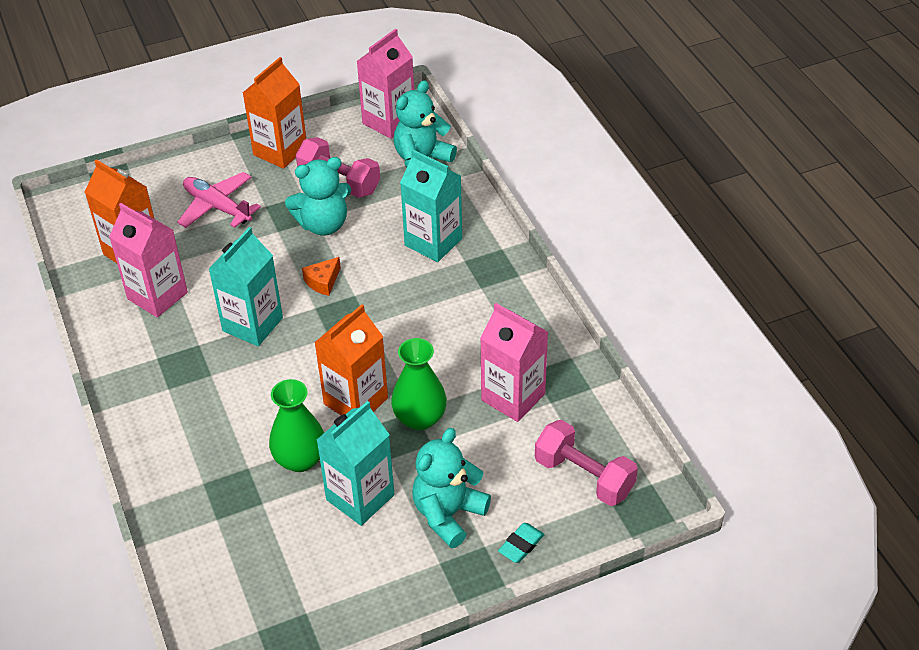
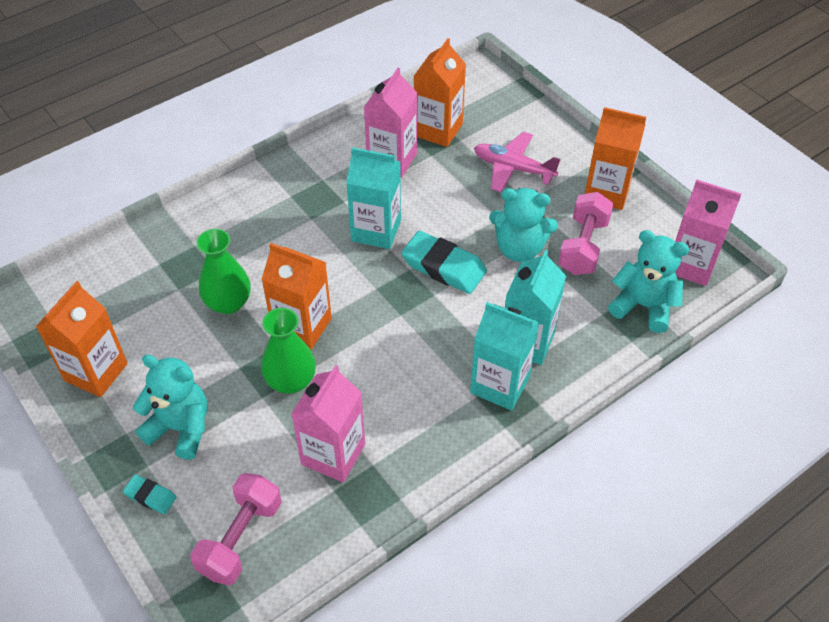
camera: 75 degrees right, 5 degrees up
pink plane [177,172,261,228] -> pink plane turned 90 degrees counterclockwise [474,132,560,193]
turquoise teddy bear [285,157,351,236] -> turquoise teddy bear turned 45 degrees counterclockwise [489,188,558,262]
orange cheese [302,257,341,296] -> turquoise eraser [401,231,487,294]
turquoise carton [317,401,395,526] -> turquoise carton moved to [470,302,539,411]
none -> orange carton [36,281,128,397]

